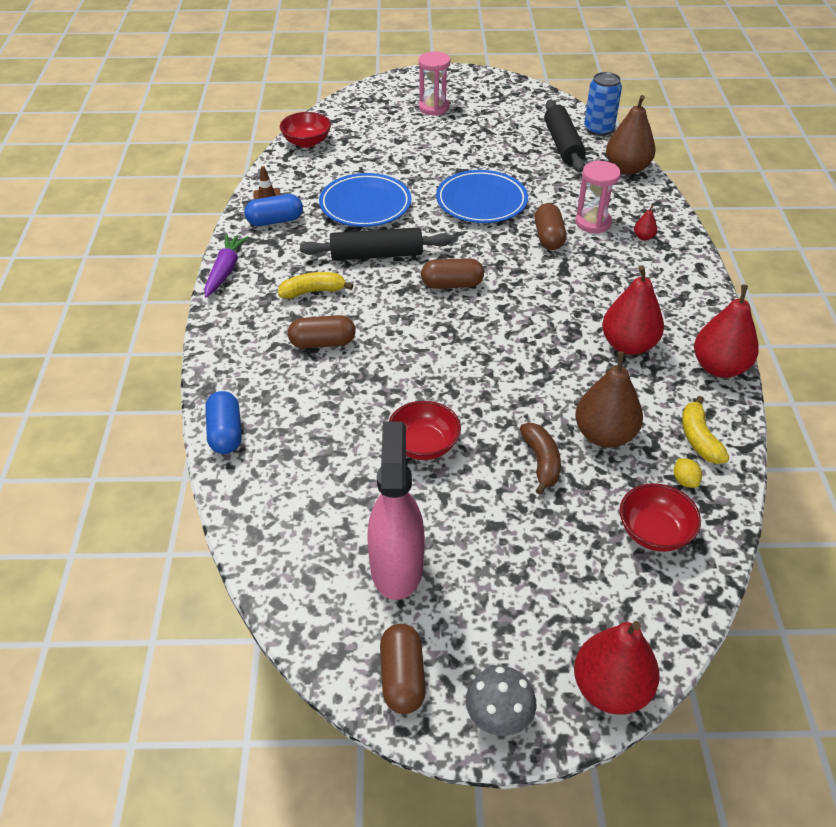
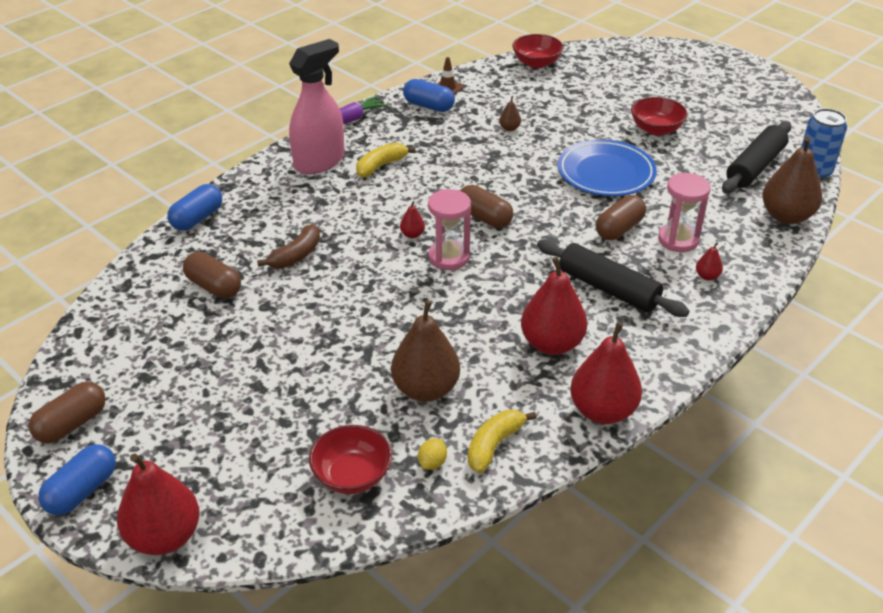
camera: 45 degrees right, 5 degrees down
yellow banana [278,272,353,299] -> yellow banana turned 75 degrees counterclockwise [356,143,416,178]
brown capsule [288,315,356,349] -> brown capsule moved to [183,252,241,299]
black rolling pin [300,228,452,261] -> black rolling pin moved to [537,240,689,317]
blue plate [319,173,411,227] -> brown pear [499,96,521,131]
pink spray bottle [367,421,425,600] -> pink spray bottle moved to [289,39,344,174]
red bowl [389,401,461,460] -> red bowl moved to [631,97,688,136]
pink hourglass [419,52,450,116] -> pink hourglass moved to [428,189,471,270]
grey mushroom [466,666,536,736] -> blue capsule [38,444,116,515]
brown banana [520,423,561,495] -> brown banana moved to [257,224,320,269]
none -> red pear [400,201,425,238]

